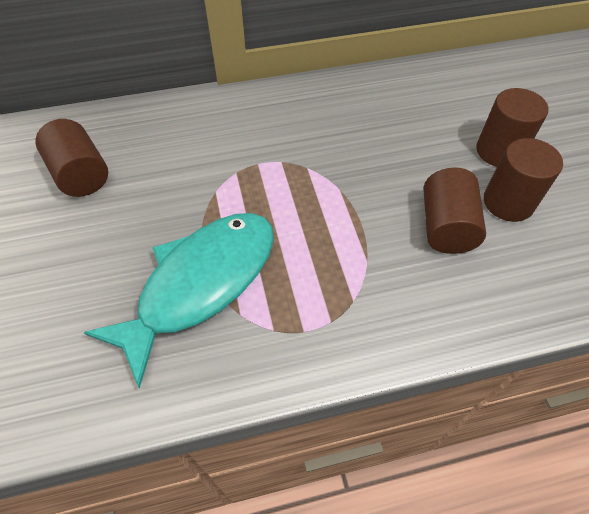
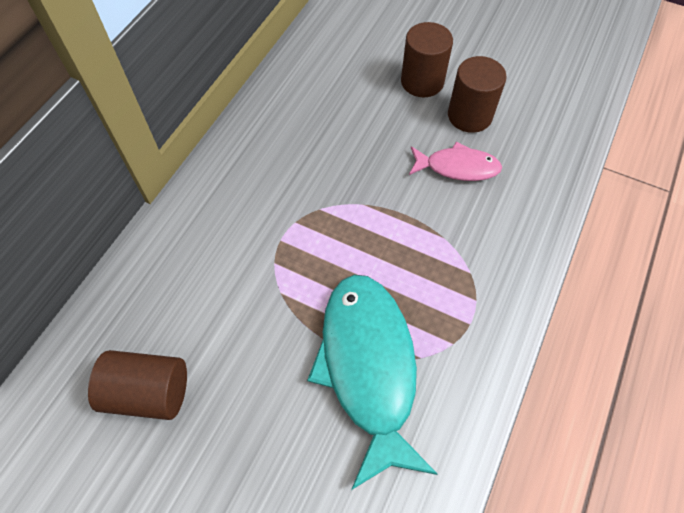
camera: 50 degrees left, 5 degrees up
brown cylinder [423,167,486,254] -> pink fish [409,142,502,181]

